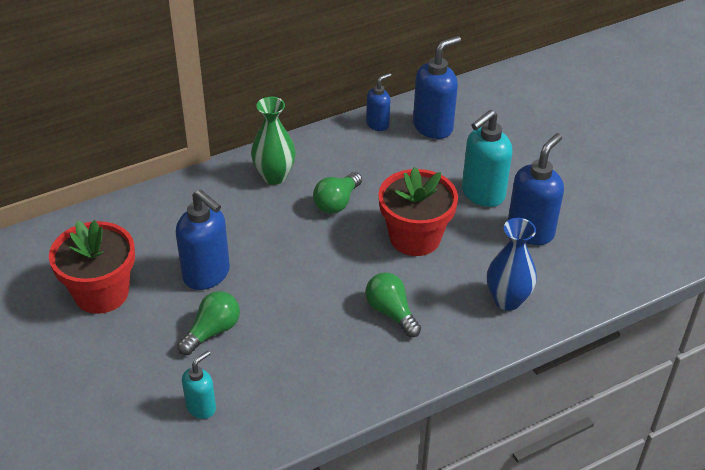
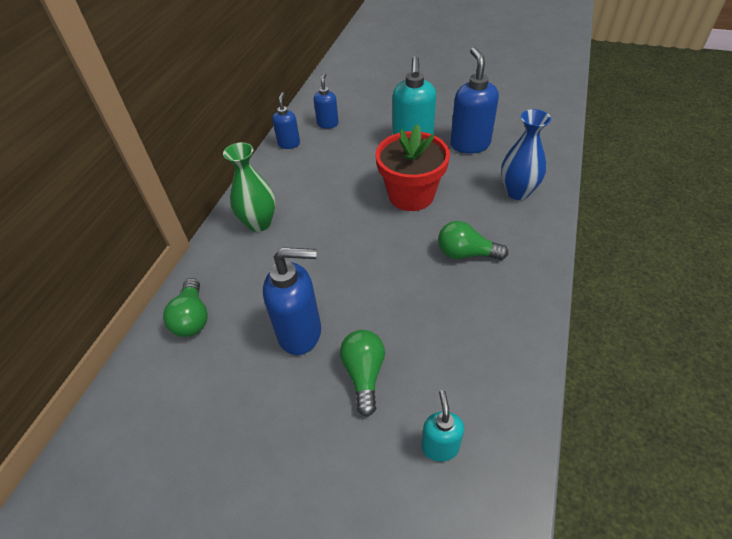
camera: 40 degrees left, 5 degrees up
red flower pot [49,220,135,314] -> none
green light bulb [313,172,362,214] -> green light bulb moved to [163,278,208,337]
blue soap dispenser [413,36,461,139] -> blue soap dispenser [314,73,339,129], size x0.58

